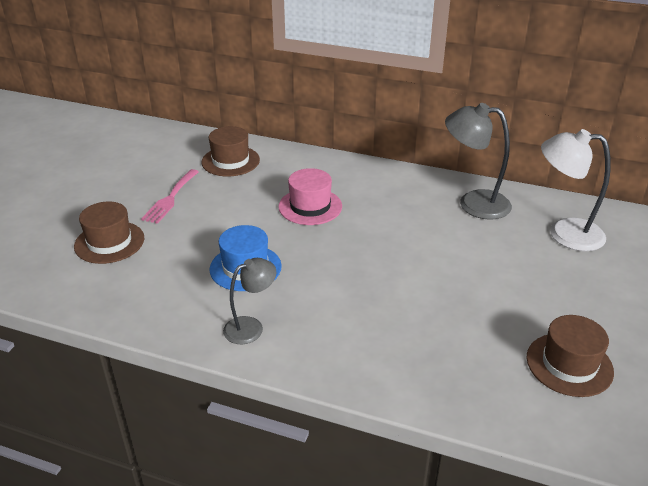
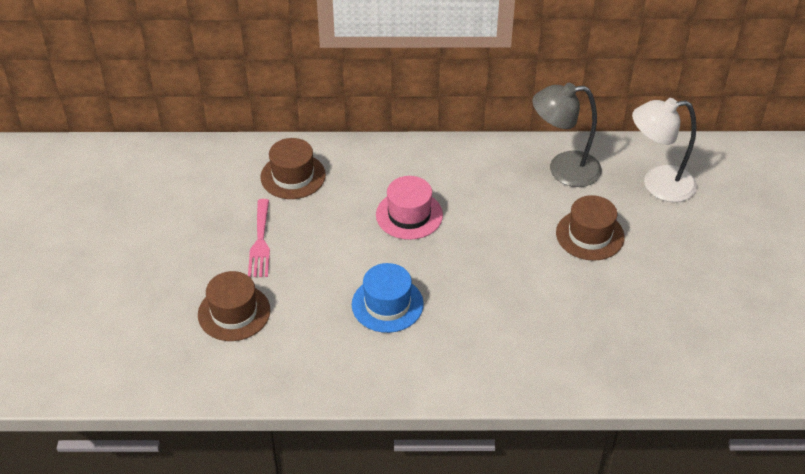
camera: 20 degrees left, 10 degrees up
grey lamp [223,258,276,344] -> none
brown hat [527,315,614,397] -> brown hat moved to [556,195,625,261]

